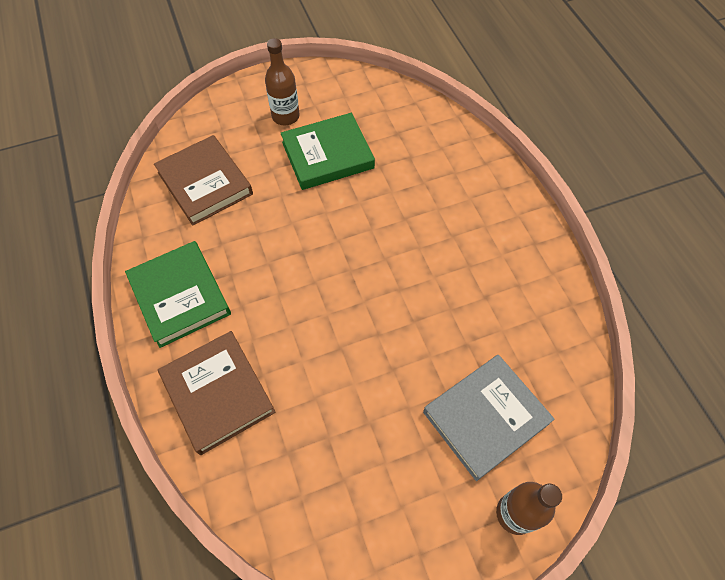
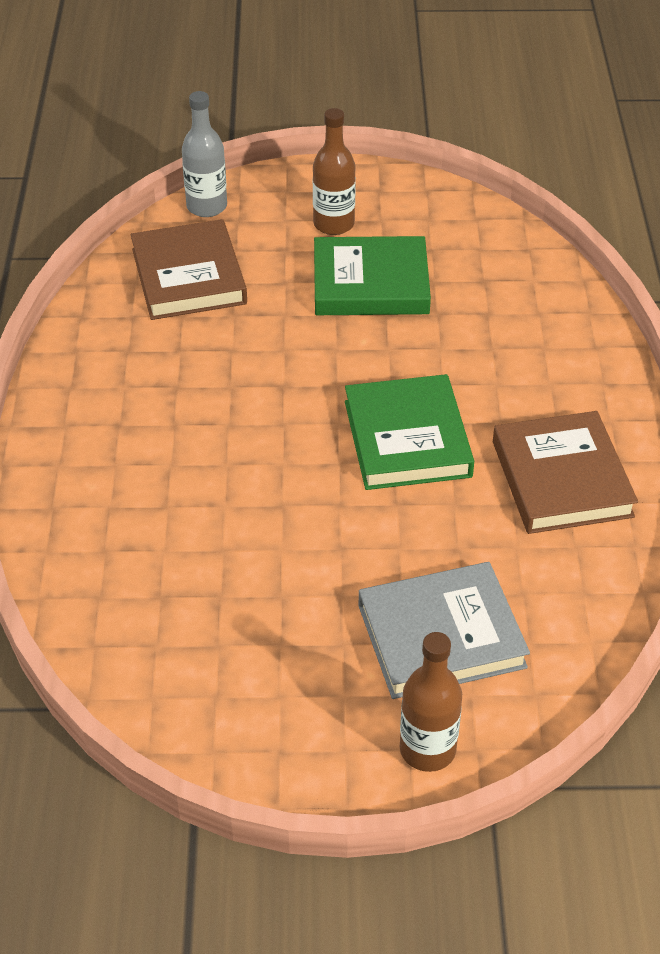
camera: 20 degrees right, 15 degrees down
green book [125,241,231,348] -> green book moved to [345,374,474,490]
brown book [158,331,276,455] -> brown book moved to [493,411,638,534]
none -> grey bottle [182,91,227,217]

